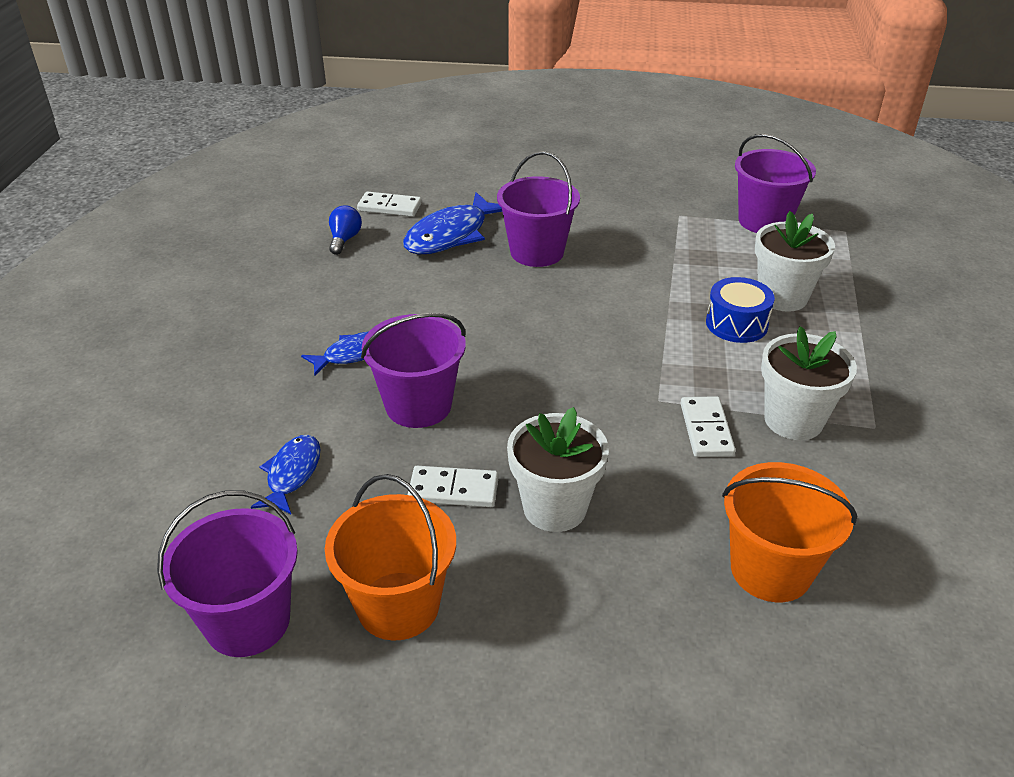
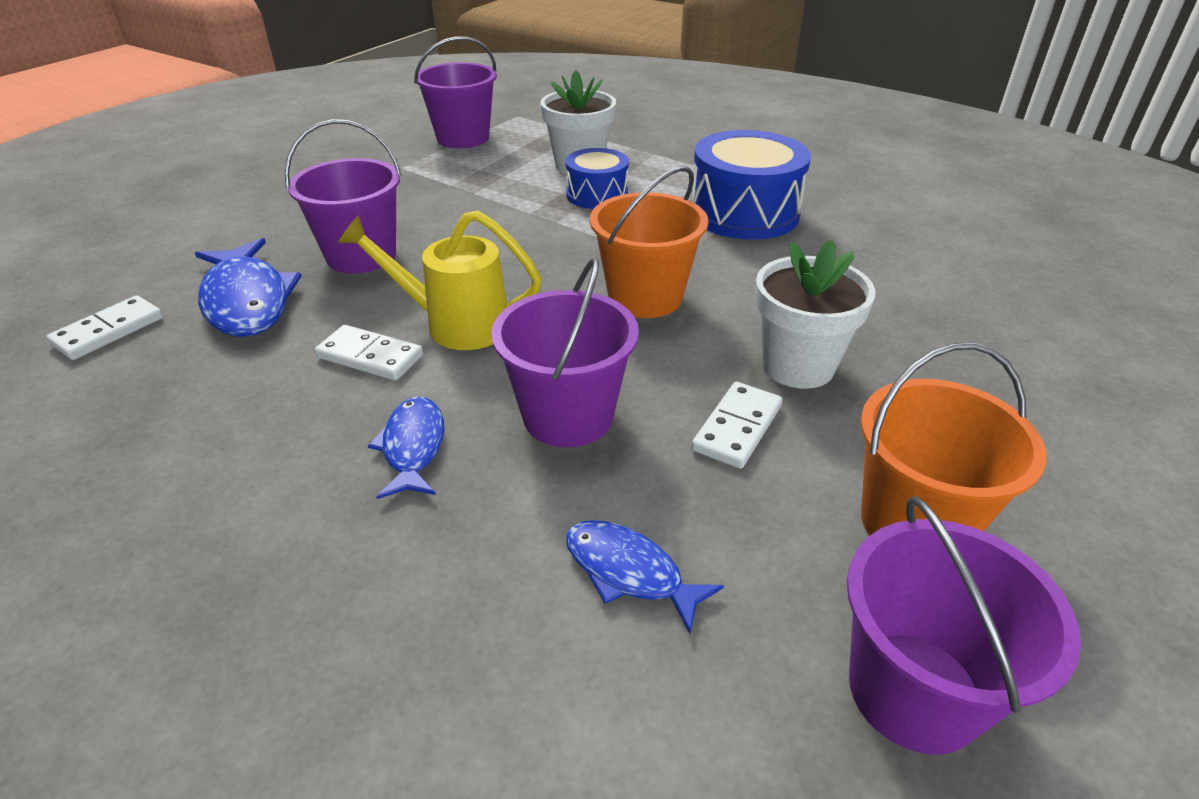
camera: 65 degrees left, 0 degrees up
blue light bulb [329,205,362,255] -> none
white domino [680,396,736,457] -> white domino moved to [315,325,423,381]
orange bucket [722,462,857,602] -> orange bucket moved to [590,166,709,318]
white flower pot [761,326,857,440] -> blue drum [691,130,811,240]
none -> yellow watering can [338,211,542,350]

